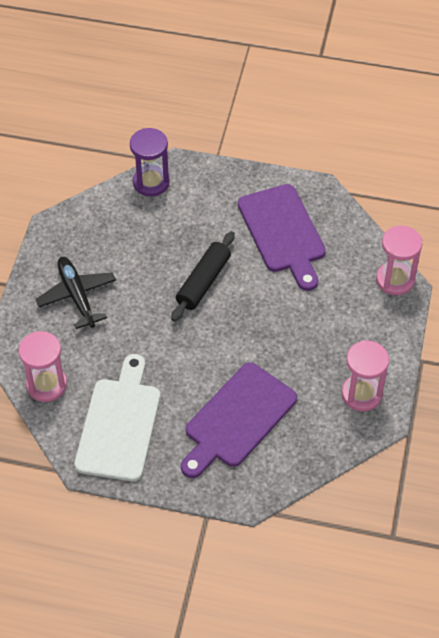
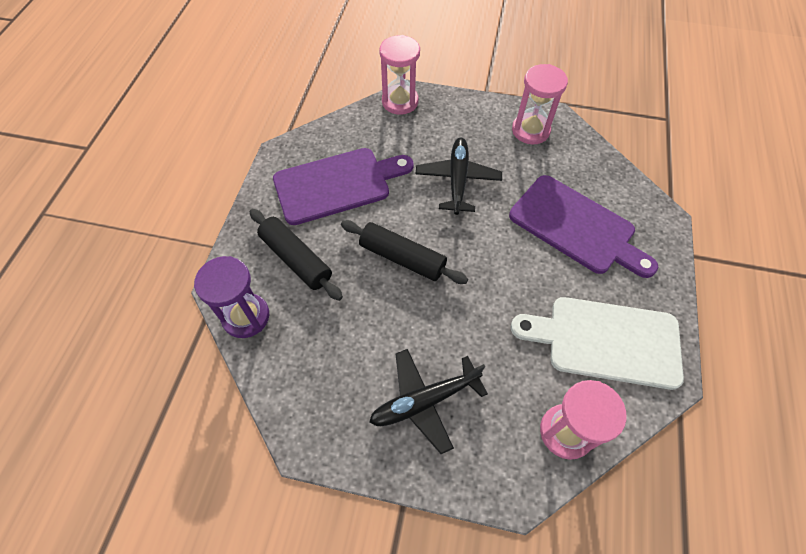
camera: 90 degrees left, 5 degrees up
none -> black rolling pin [250,209,343,301]
none -> black plane [415,138,502,215]

